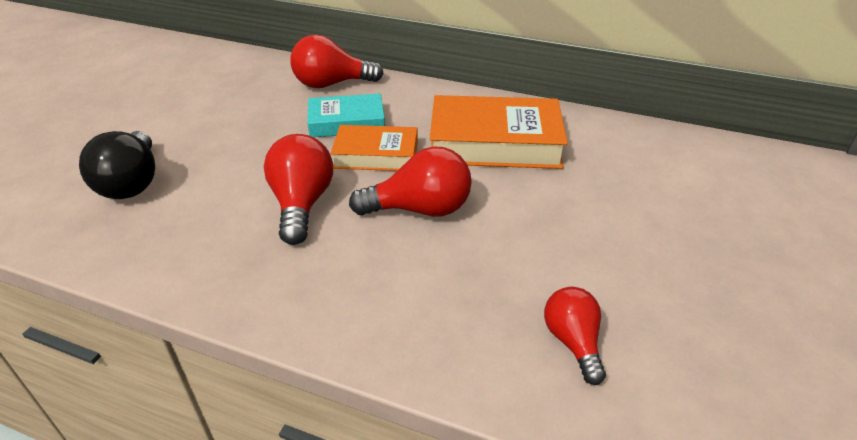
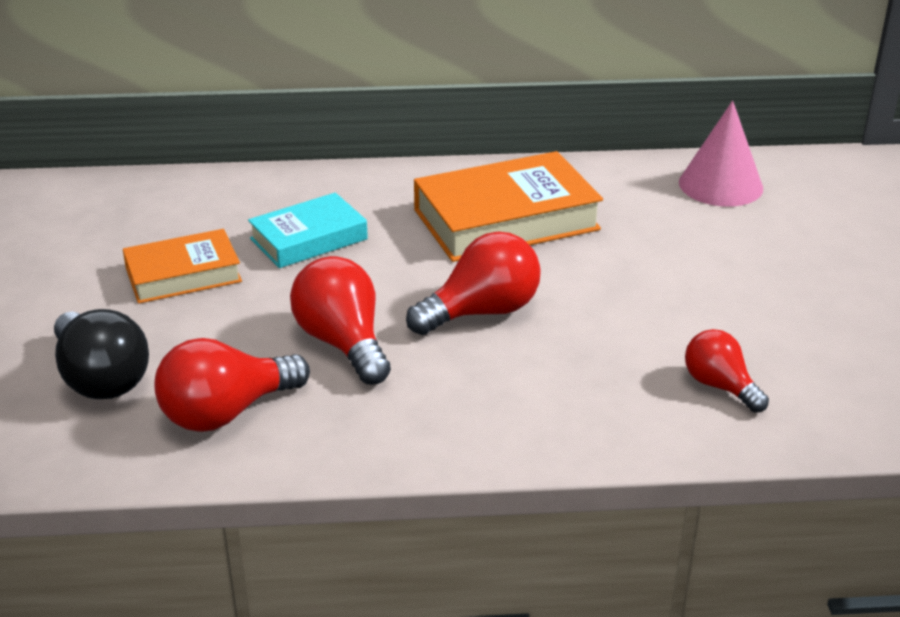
camera: 25 degrees left, 5 degrees down
red light bulb [290,34,384,88] -> red light bulb moved to [155,338,310,432]
orange book [330,125,418,171] -> orange book moved to [123,229,242,304]
none -> pink cone [679,101,763,206]

